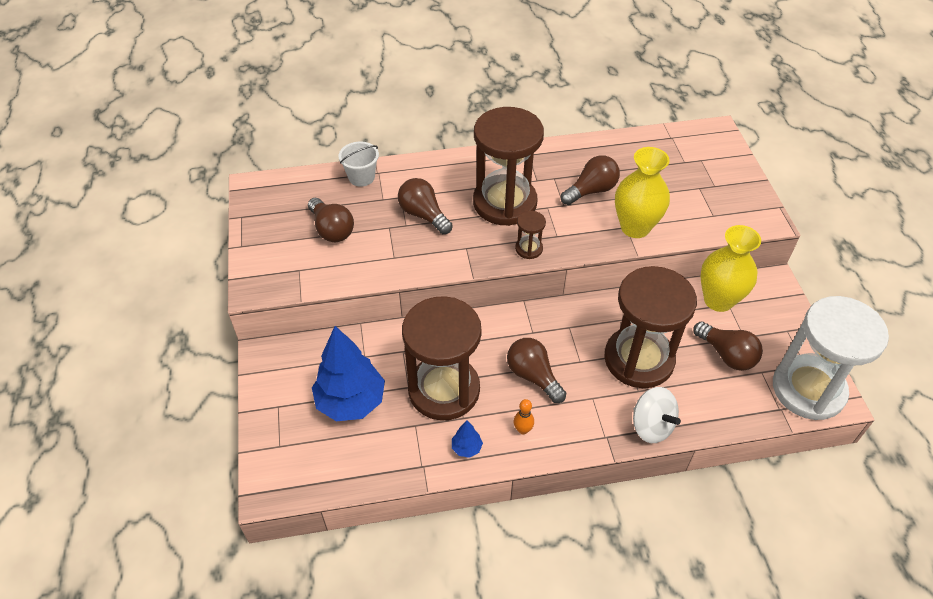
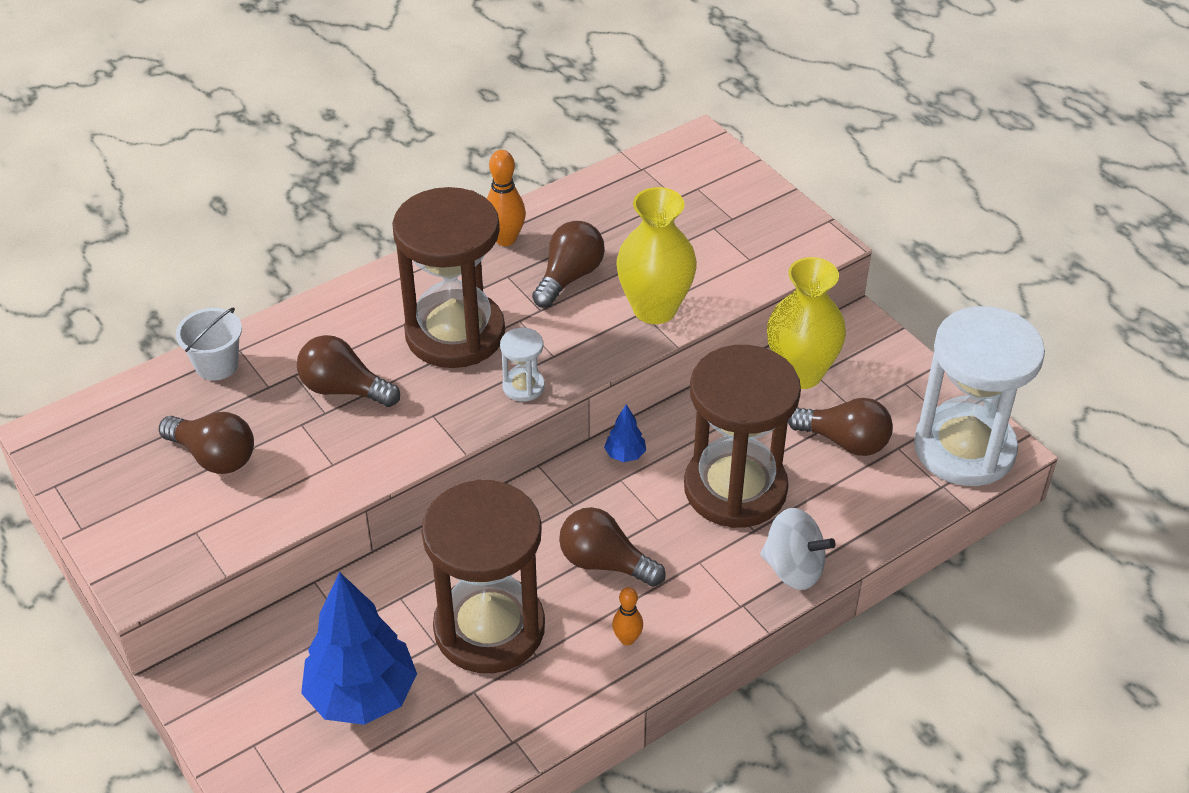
camera: 25 degrees left, 5 degrees down
blue tree [452,420,483,458] -> blue tree moved to [604,404,646,462]
brown hourglass [515,211,546,259] -> white hourglass [500,328,545,402]
none -> orange bowling pin [487,150,526,246]

